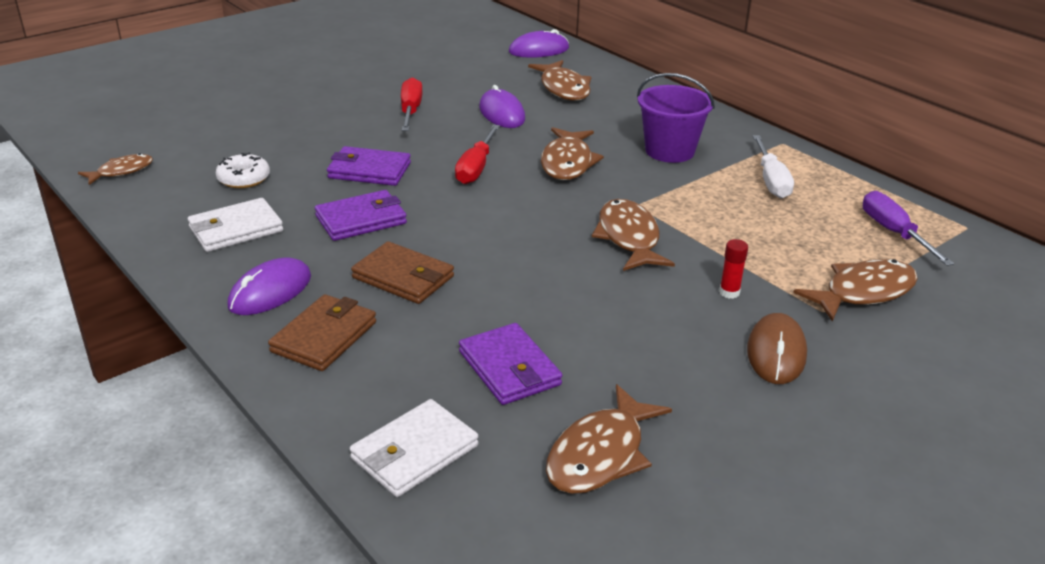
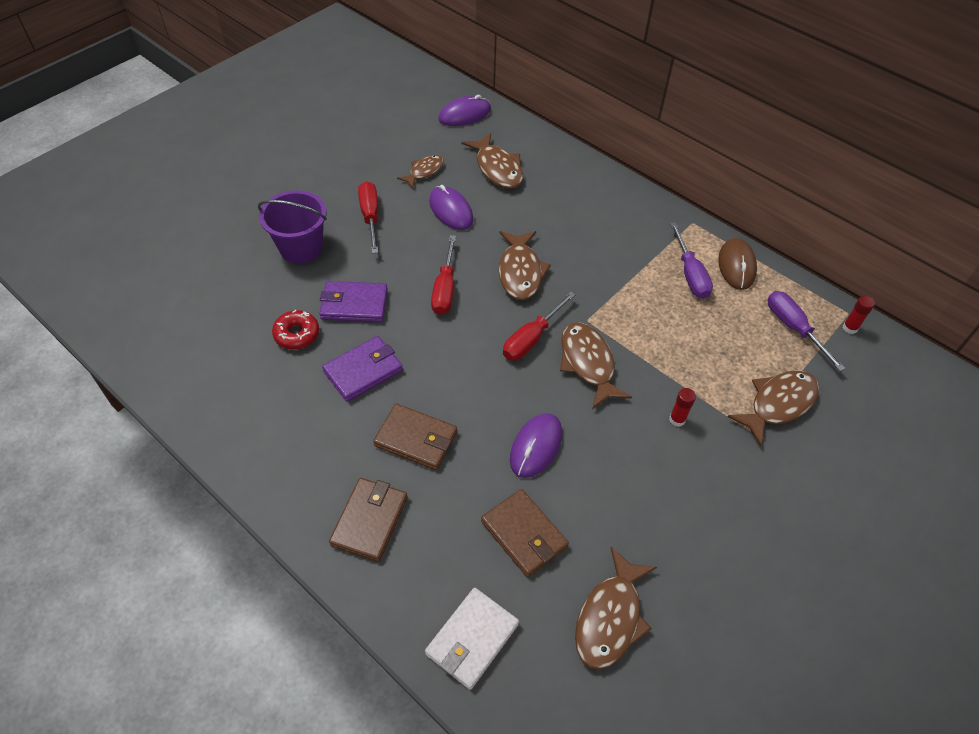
camera: 10 degrees left, 20 degrees up
brown fish [78,153,153,185] -> brown fish moved to [397,155,444,189]
white wallet [188,198,283,252] -> none
white donut [216,153,270,188] -> none
purple mouse [227,258,311,315] -> purple mouse moved to [510,413,562,478]
purple wallet [459,323,562,405] -> brown wallet [481,489,569,577]
purple bucket [637,73,715,163] -> purple bucket moved to [258,190,327,264]
brown mouse [747,313,807,384] -> brown mouse moved to [718,238,757,290]
white screwdriver [753,135,794,198] -> purple screwdriver [670,222,713,299]
none -> red donut [272,310,319,349]
none -> red screwdriver [503,291,576,361]
none -> red glue stick [843,296,875,334]

